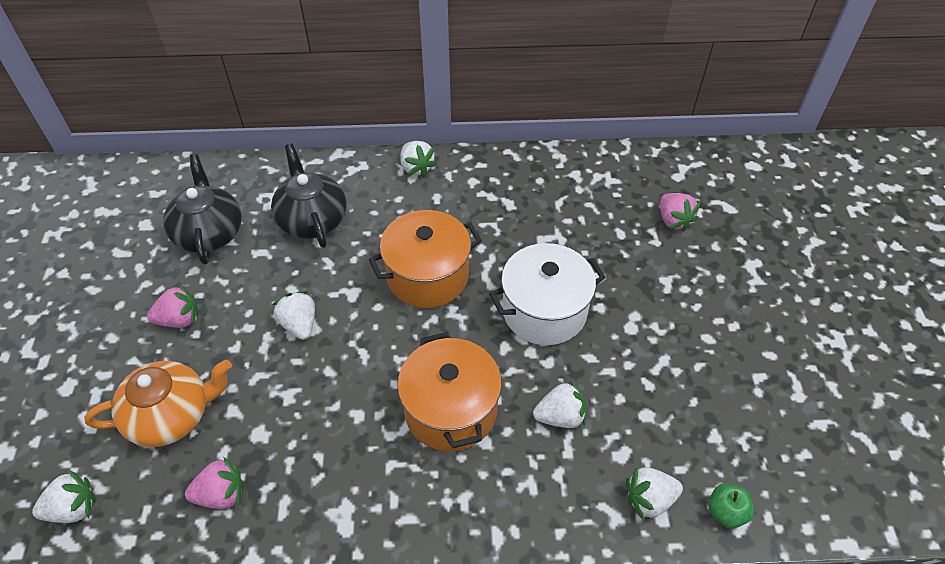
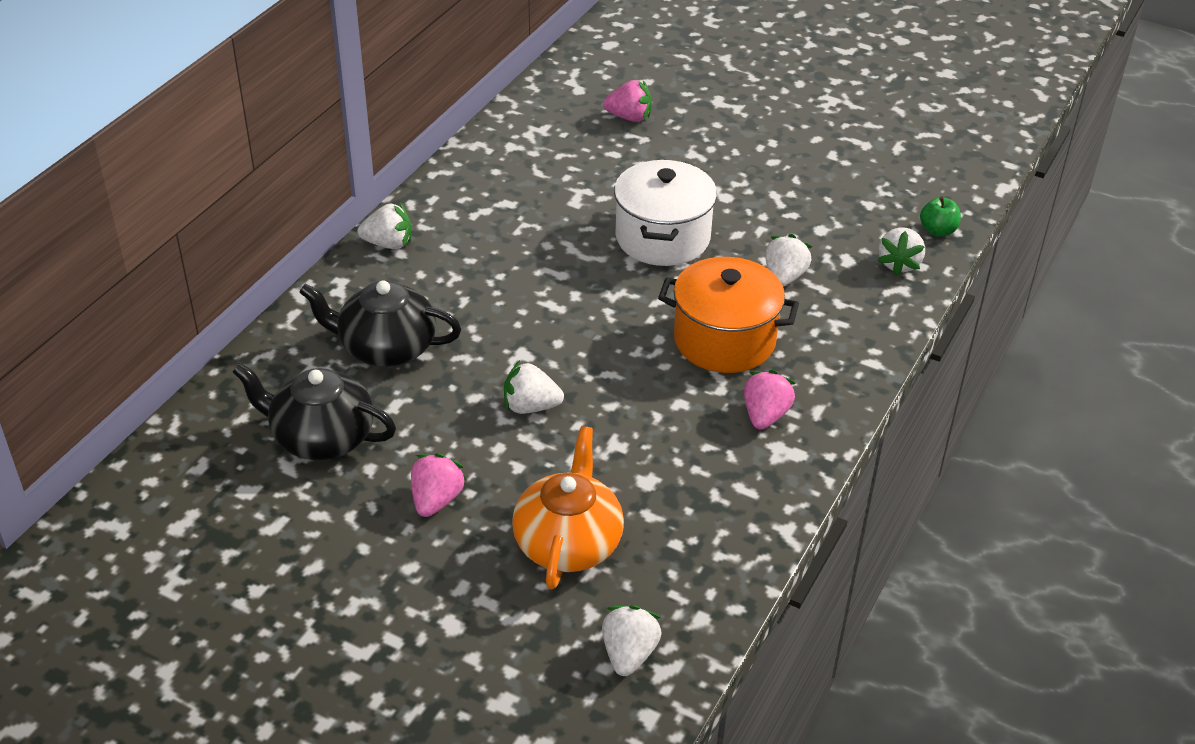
camera: 60 degrees left, 10 degrees down
pink strawberry [185,457,244,509] -> pink strawberry moved to [744,370,795,429]
orange pot [369,210,482,308] -> none

